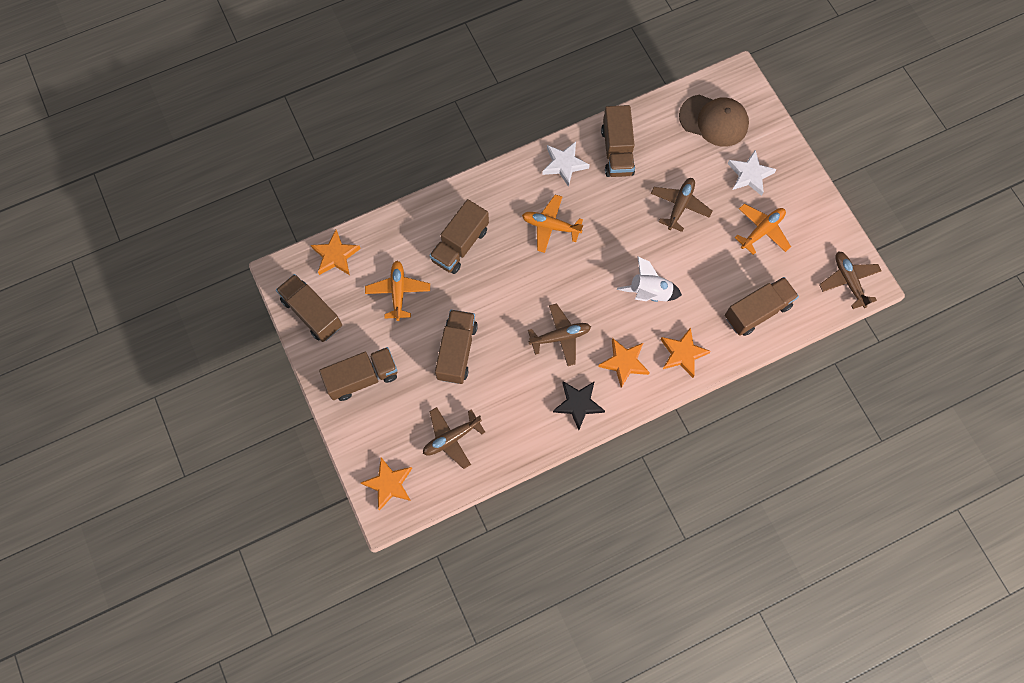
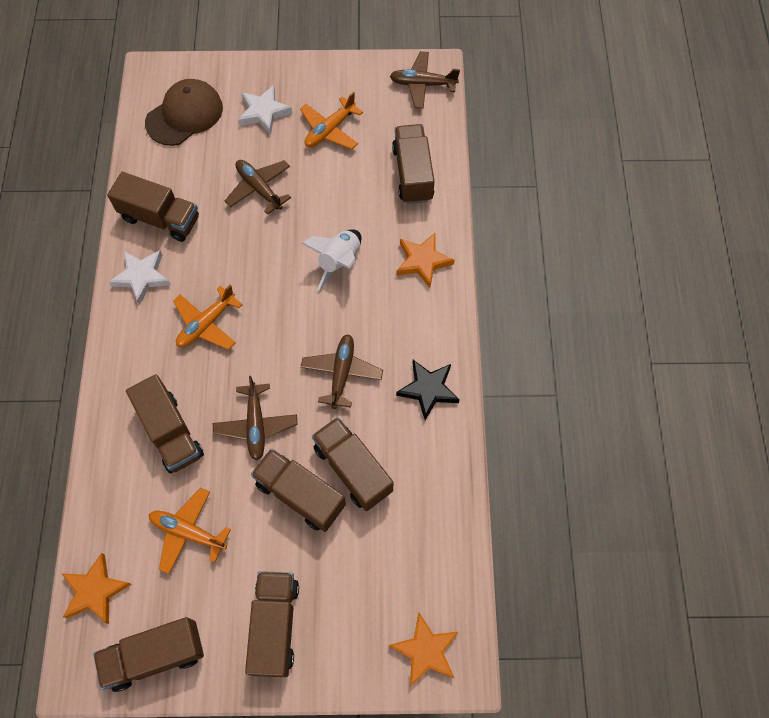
camera: 65 degrees left, 5 degrees down
brown plane [423,407,485,469] -> brown plane moved to [213,376,298,461]
orange star [598,338,650,388] -> none
orange plane [735,204,791,255] -> orange plane turned 120 degrees counterclockwise [300,92,363,150]
none -> brown truck [312,417,394,511]

